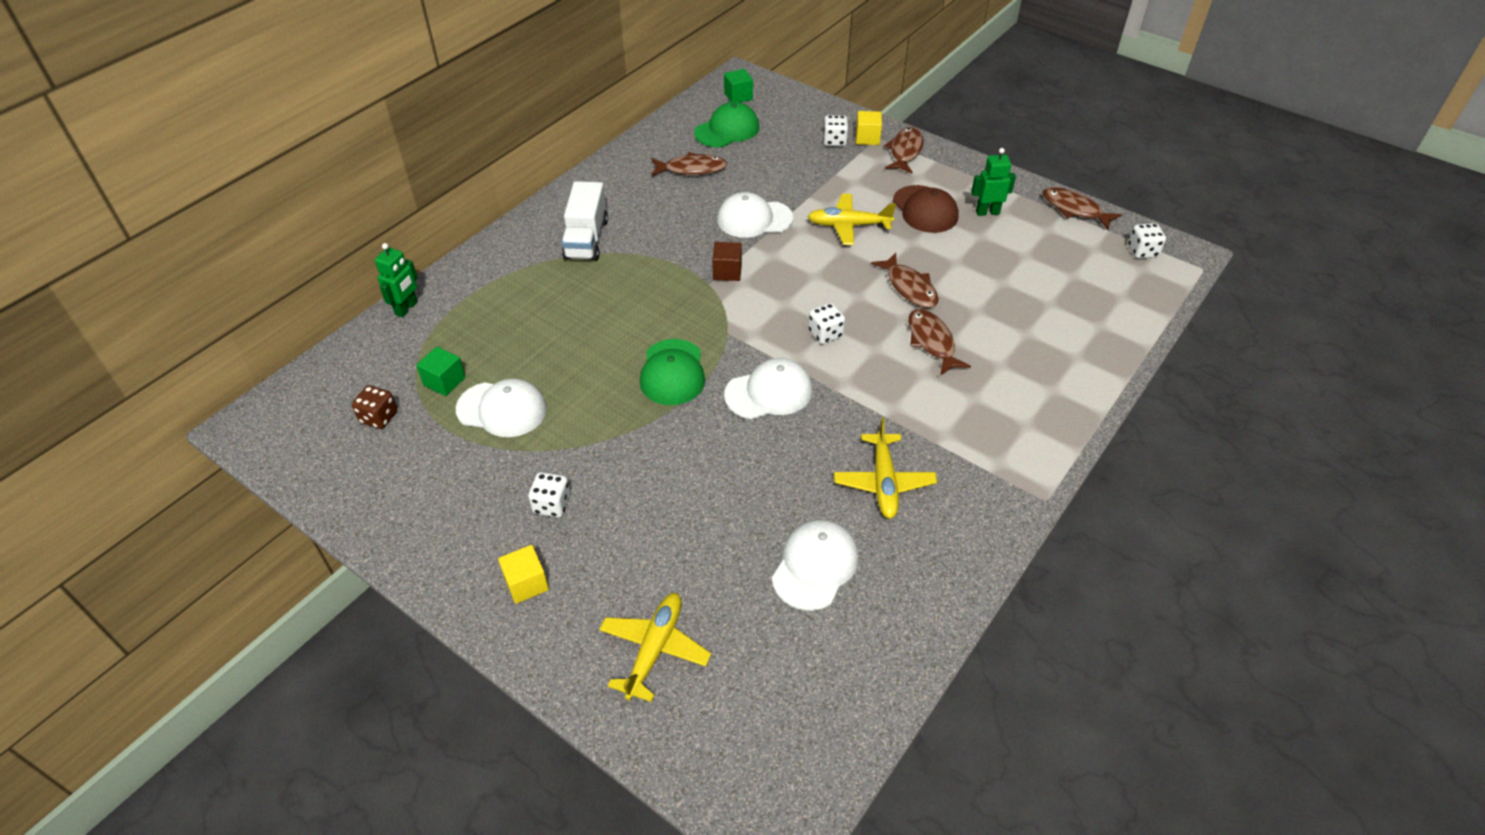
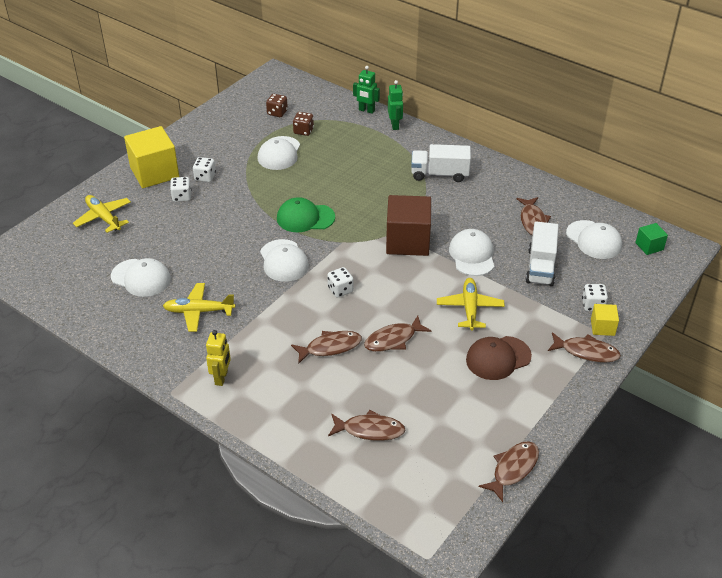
camera: 90 degrees right, 5 degrees down
green cube [416,347,466,396] -> brown dice [293,112,314,136]
yellow cube [498,545,549,604] -> yellow cube [124,126,179,188], size x2.08
yellow plane [599,593,711,702] -> yellow plane turned 150 degrees counterclockwise [73,195,131,233]
green cap [694,102,759,147] -> white cap [566,220,622,259]
brown cube [712,242,742,281] -> brown cube [386,195,431,256], size x2.08
green robot [971,148,1016,216] -> green robot moved to [388,80,403,130]
white dice [1128,223,1166,258] -> white dice moved to [170,177,191,202]
none -> yellow robot [206,330,231,386]
none -> brown fish [328,410,405,441]
none -> white truck [525,221,558,286]

